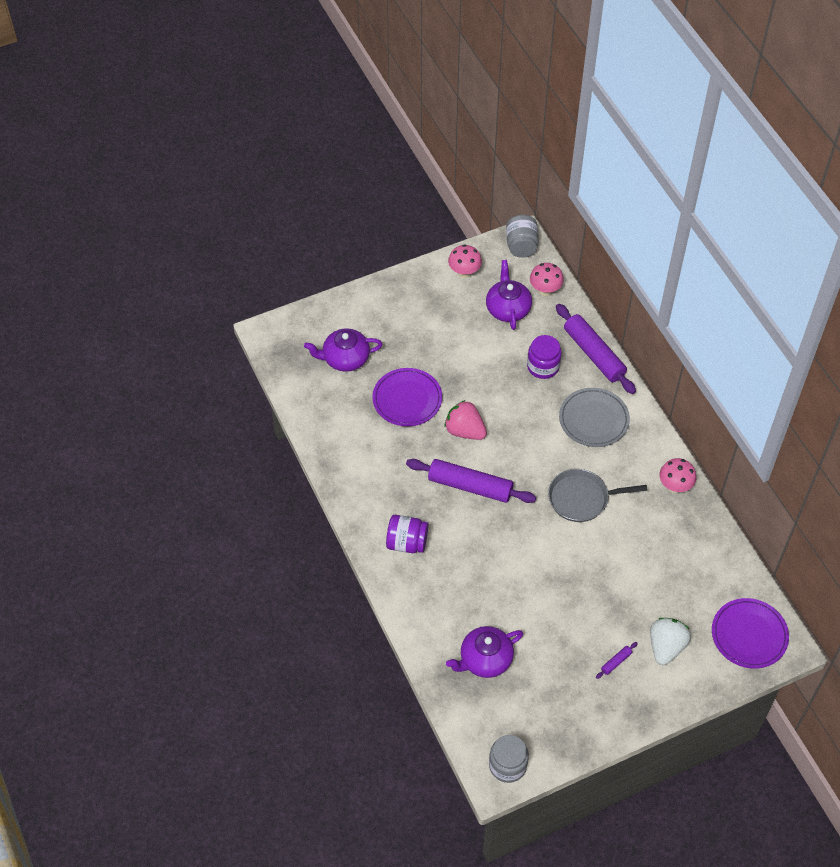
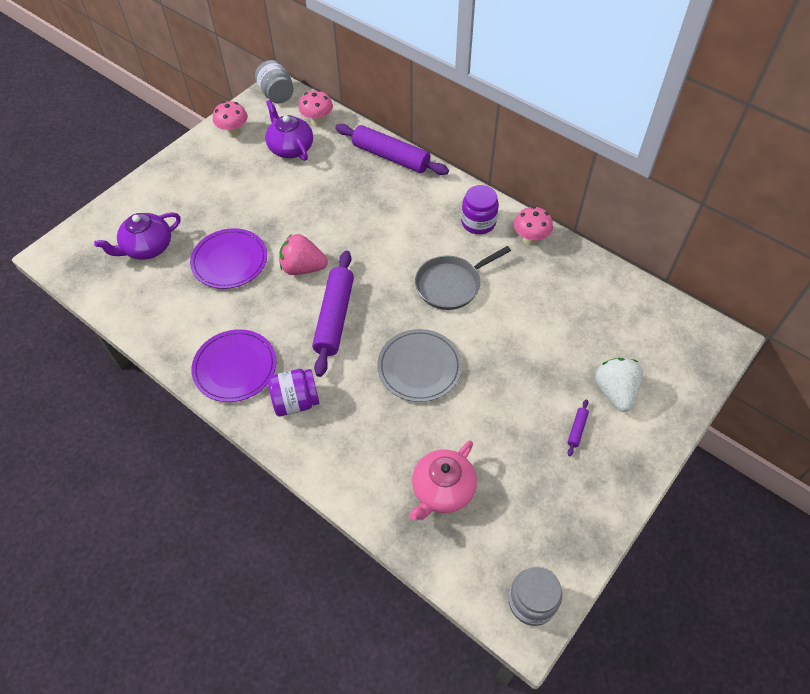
camera: 25 degrees left, 0 degrees up
purple rolling pin [406,459,536,503] -> purple rolling pin turned 75 degrees counterclockwise [312,251,354,377]
purple teapot [446,626,523,678] -> pink teapot [409,440,477,520]
purple jar [527,335,561,379] -> purple jar moved to [461,185,499,234]
grey plate [559,388,630,447] -> grey plate moved to [377,329,462,402]
purple plate [712,598,789,669] -> purple plate moved to [191,329,276,402]

